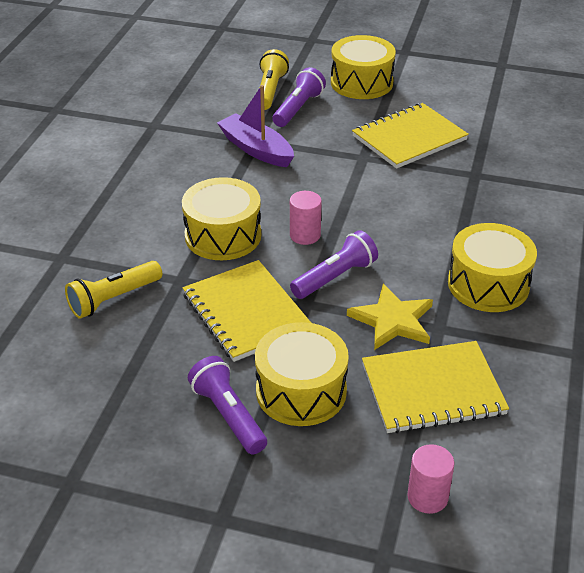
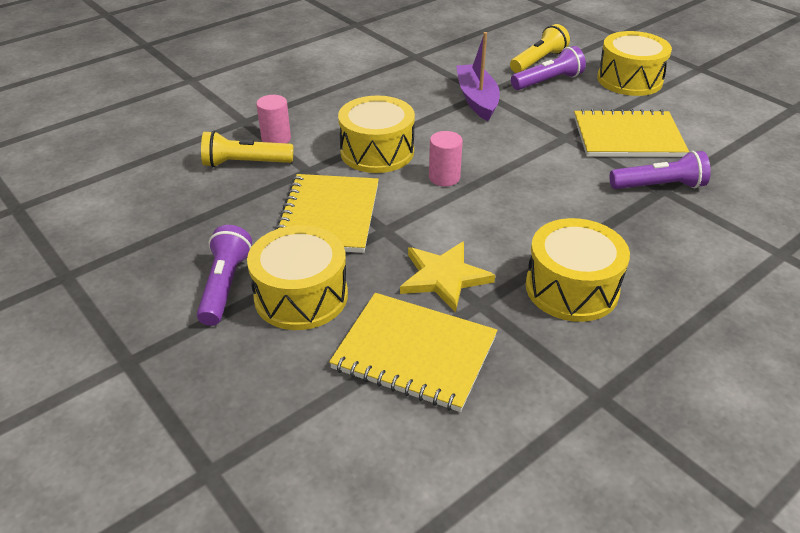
camera: 35 degrees right, 0 degrees up
purple flashlight [290,230,378,299] -> purple flashlight moved to [610,151,711,189]
pink cylinder [407,444,454,514] -> pink cylinder moved to [256,95,291,143]

